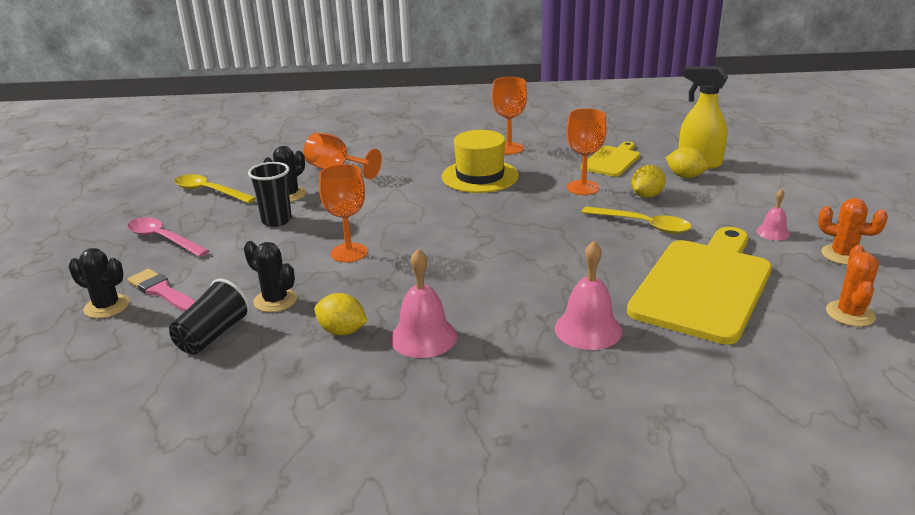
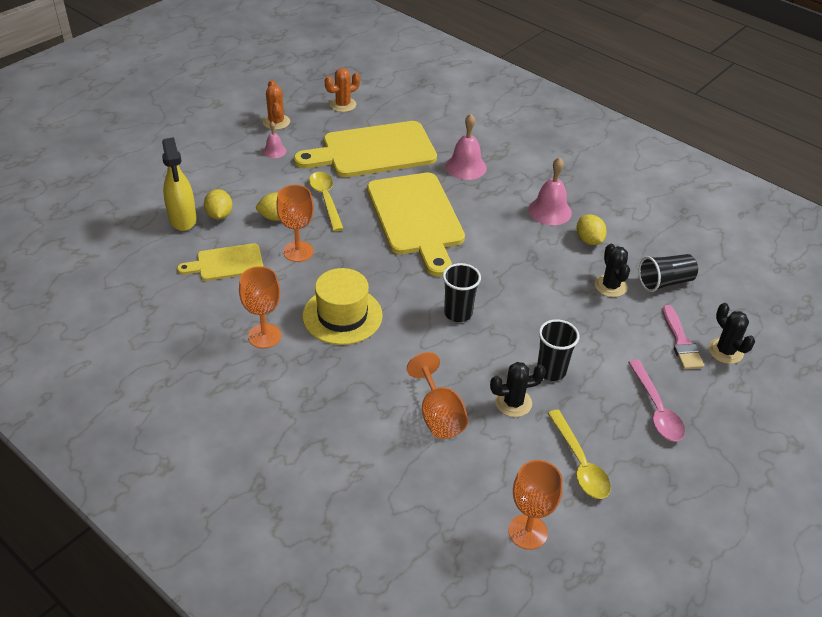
camera: 140 degrees left, 15 degrees up
orange goblet [319,164,368,262] -> orange goblet moved to [508,460,563,550]
none -> yellow cutting board [367,173,465,276]
none -> black cup [443,263,481,322]

